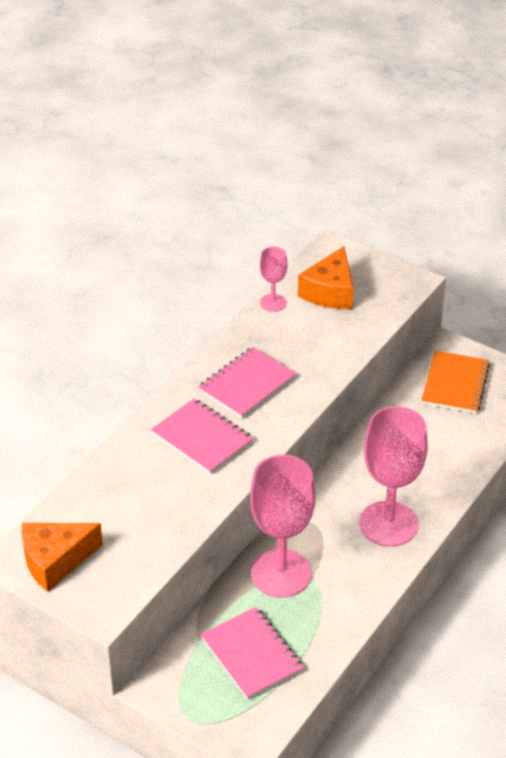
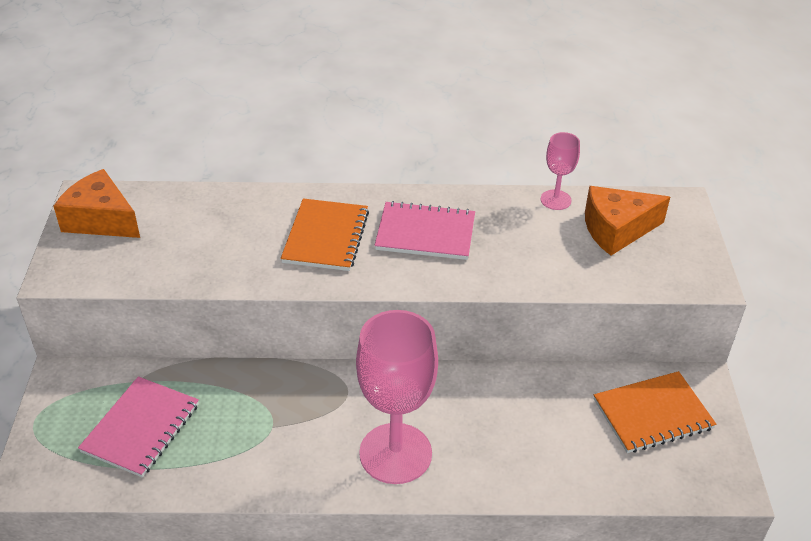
camera: 55 degrees right, 0 degrees up
pink notebook [151,399,253,474] -> orange notebook [281,198,369,271]
pink goblet [250,455,315,598] -> none

